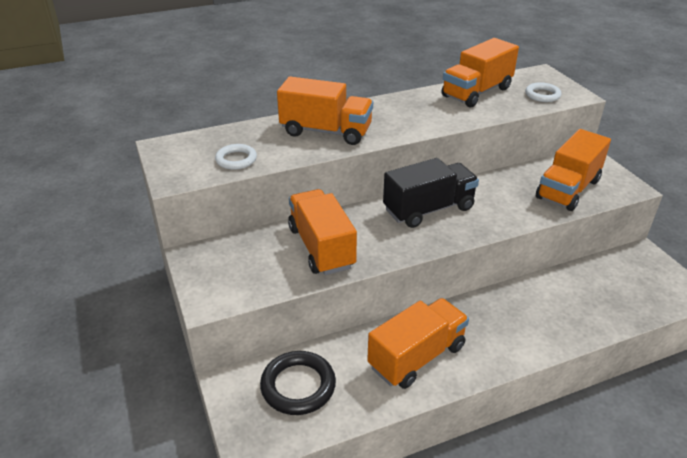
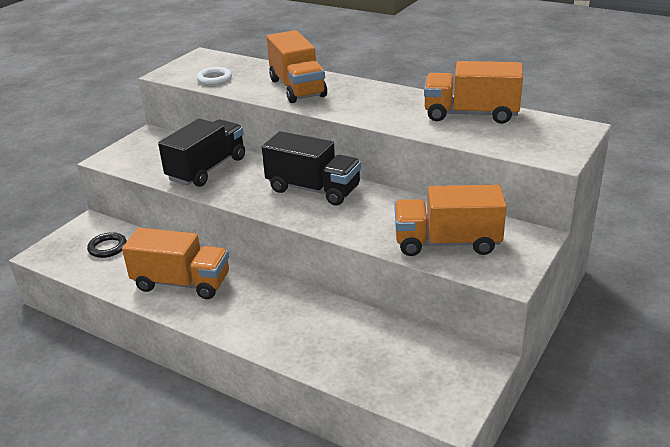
camera: 55 degrees right, 5 degrees down
black ring [260,351,336,415] -> black ring [87,232,127,258], size x0.62
orange truck [288,189,357,275] -> black truck [158,119,245,187]
white ring [525,82,561,102] -> none

